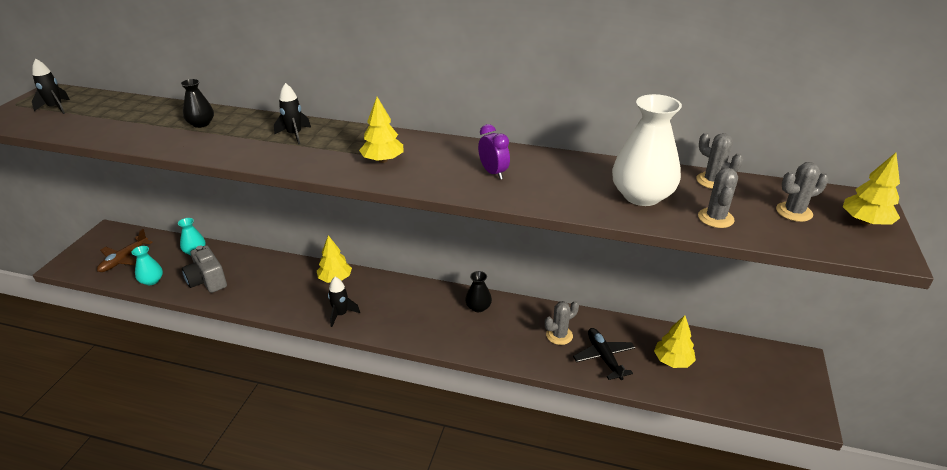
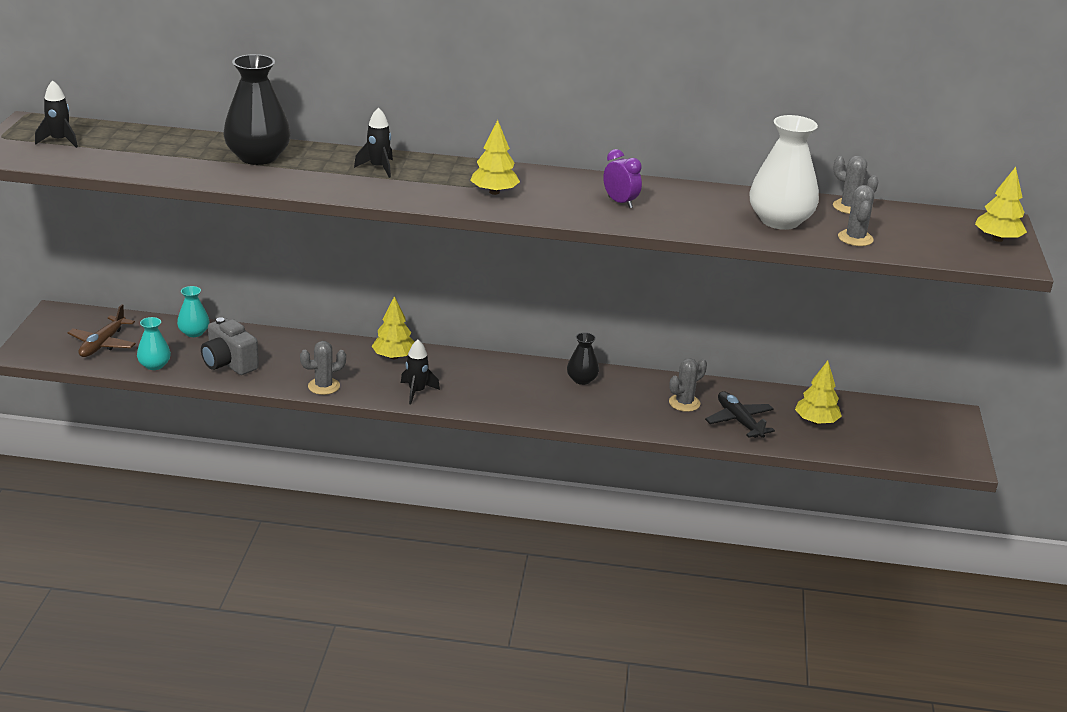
camera: 10 degrees left, 5 degrees down
black vase [180,79,214,128] -> black vase [224,54,291,165], size x1.89
grey cactus [776,162,828,222] -> grey cactus moved to [300,341,346,395]

